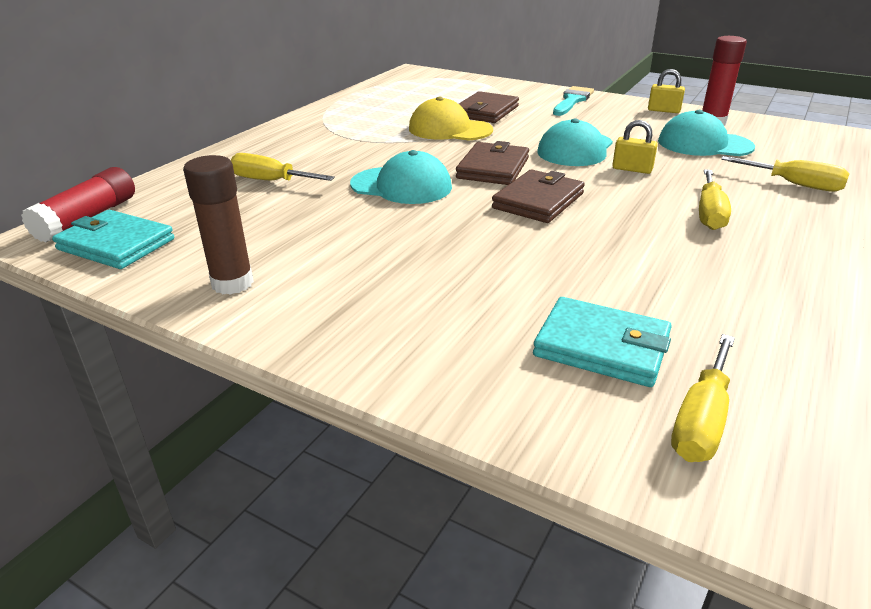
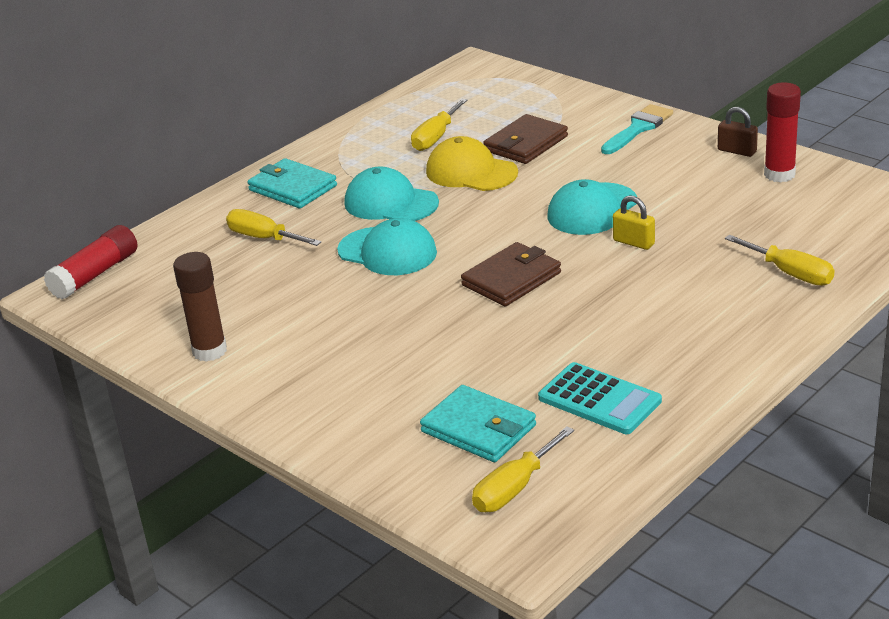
camera: 15 degrees right, 0 degrees up
turquoise wallet [52,210,174,269] -> turquoise wallet moved to [248,158,337,208]
brown wallet [456,141,529,185] -> none
yellow padlock [648,69,685,113] -> brown padlock [718,107,758,157]
turquoise cap [658,110,755,156] -> turquoise cap moved to [344,167,439,221]
yellow screwdriver [699,169,731,230] -> yellow screwdriver moved to [411,99,467,151]
none -> turquoise calculator [538,362,662,434]

